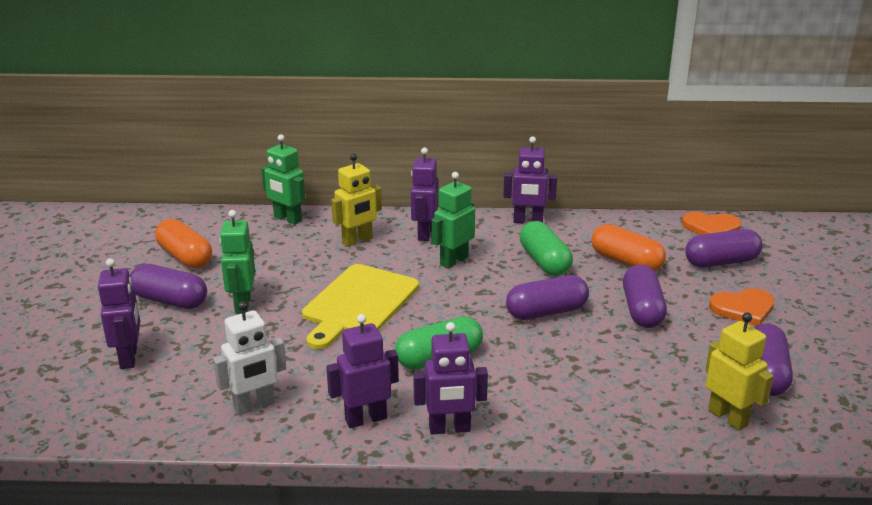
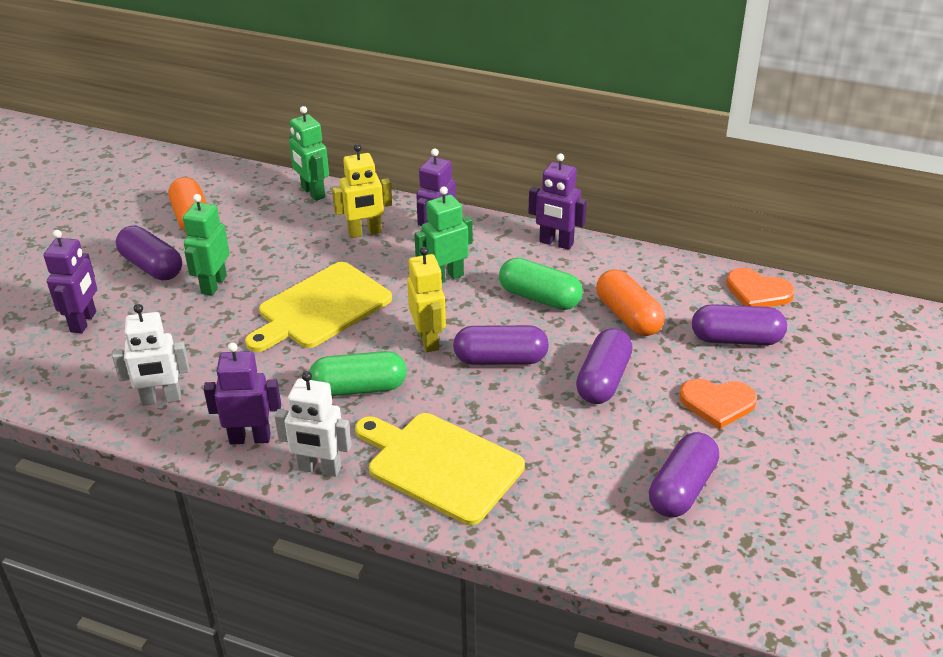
camera: 20 degrees right, 10 degrees up
purple robot [413,322,488,435] -> white robot [274,371,351,477]
green capsule [520,221,573,276] -> green capsule turned 60 degrees counterclockwise [499,258,583,310]
yellow robot [705,313,774,431] -> yellow robot moved to [407,247,446,352]
none -> yellow cutting board [355,413,525,525]

